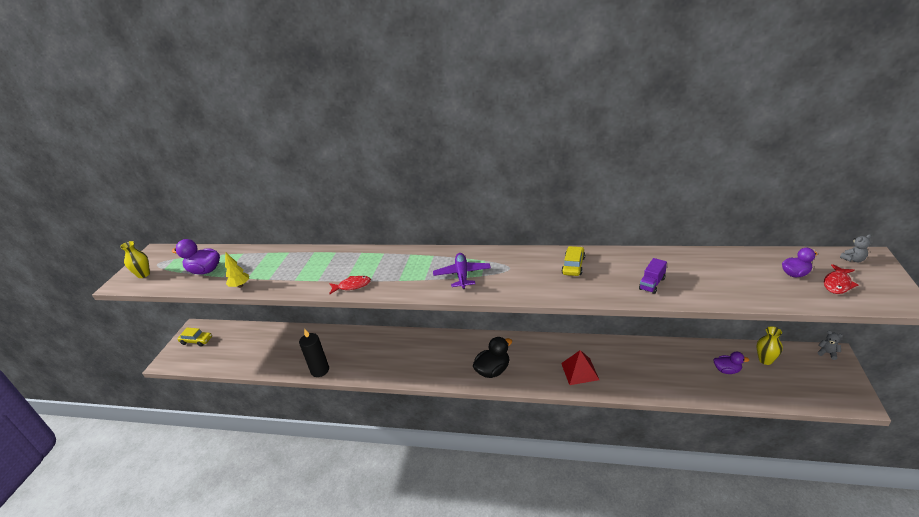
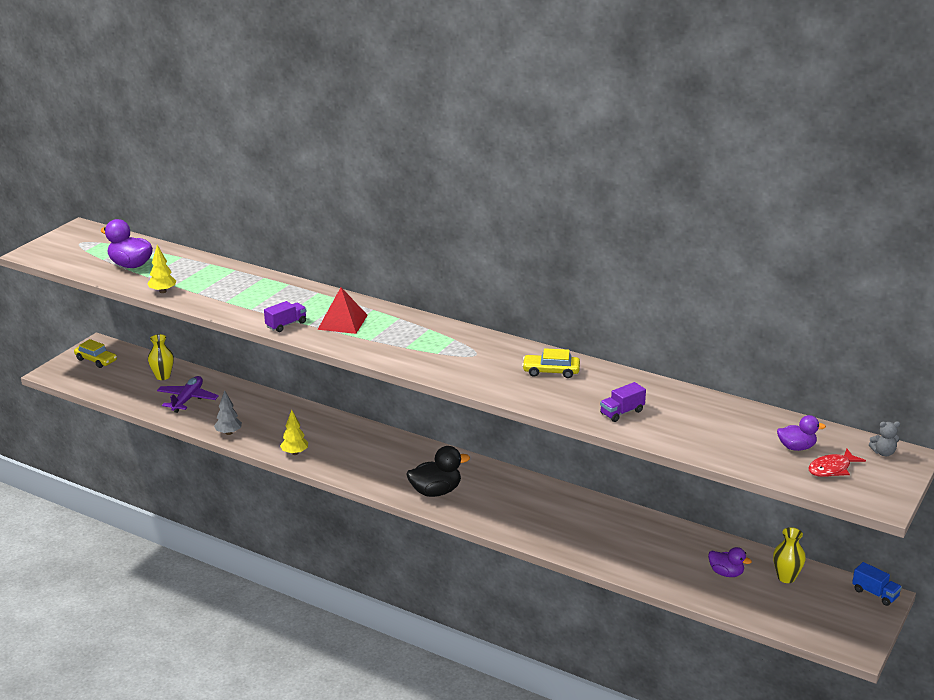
camera: 15 degrees right, 5 degrees down
yellow vase [120,241,150,278] -> yellow vase moved to [148,334,174,380]
black candle [299,328,329,377] -> grey tree [214,390,242,435]
red fish [329,276,371,294] -> purple truck [264,301,306,332]
purple plane [433,253,491,289] -> purple plane moved to [157,376,219,413]
yellow car [561,246,585,276] -> yellow car turned 120 degrees counterclockwise [522,348,580,378]
red pyramid [561,350,599,385] -> red pyramid moved to [317,287,368,334]
grey teddy bear [817,331,843,360] -> blue truck [852,562,902,606]
none -> yellow tree [280,410,308,455]

